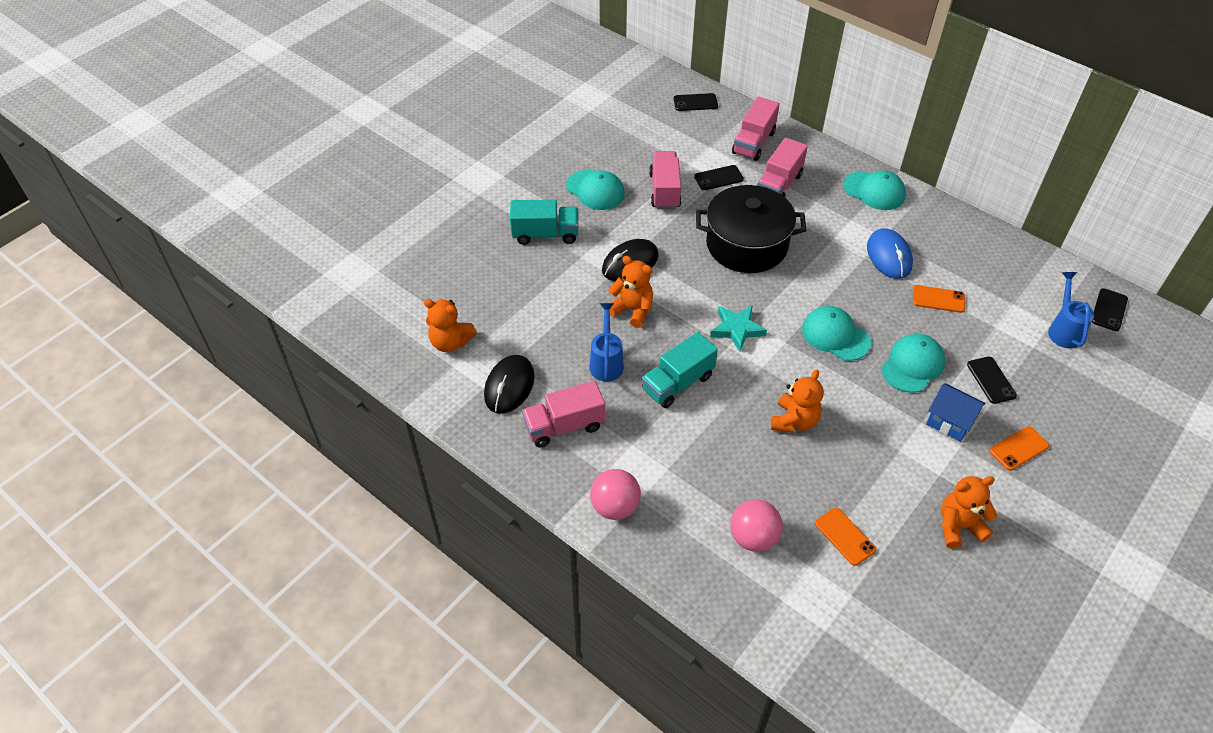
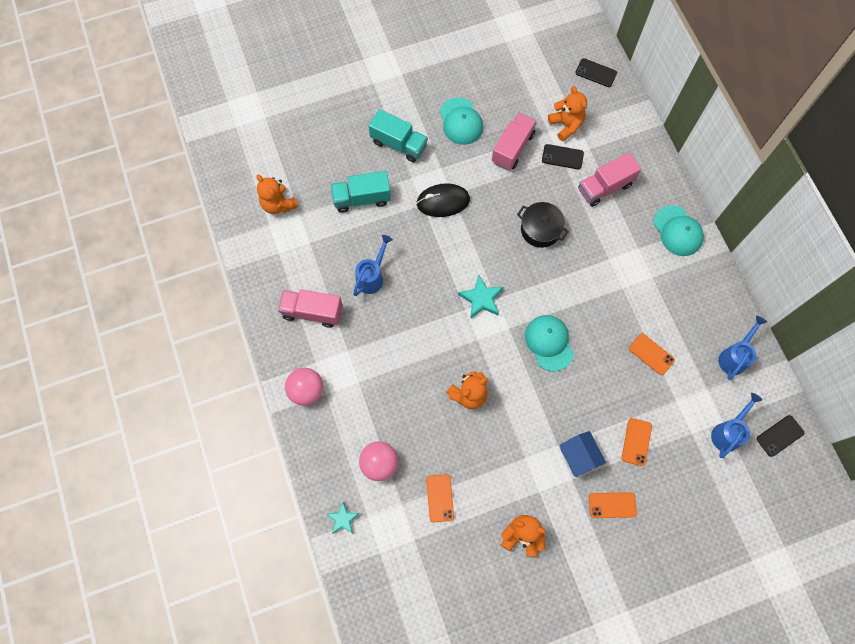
camera: 30 degrees right, 20 degrees up
black mouse [484,355,535,414] -> none
orange teddy bear [608,256,653,328] -> orange teddy bear moved to [548,86,587,142]
turquoise truck [642,332,718,408] -> turquoise truck moved to [331,171,391,213]
black pot [696,185,806,273] -> black pot [517,202,569,248], size x0.57
pink truck [732,96,780,161] -> none
blue mouse [867,228,913,279] -> none
turquoise cap [881,334,945,392] -> none
black phone [967,357,1017,404] -> orange phone [622,418,652,466]
none -> turquoise star [327,502,359,534]
none -> blue watering can [718,316,767,380]

